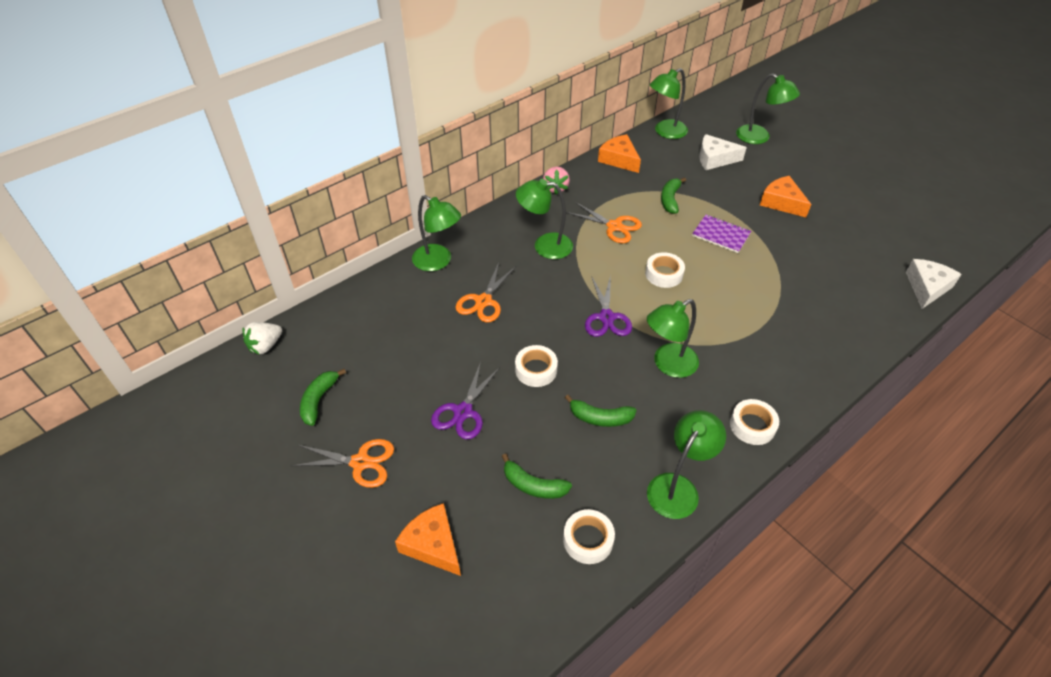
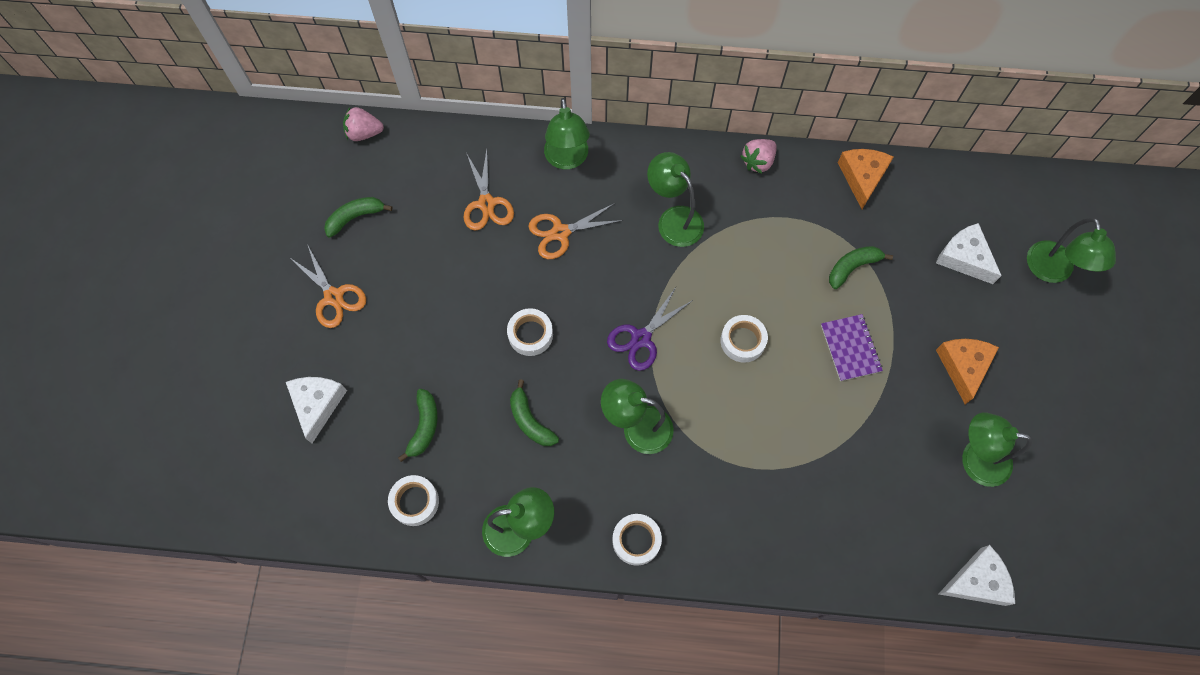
camera: 45 degrees right, 20 degrees up
white strawberry [243,322,282,355] -> pink strawberry [343,107,384,141]
orange cheese [395,503,461,576] -> white cheese [286,377,347,443]
purple scissors [431,362,500,439] -> none
green banana [502,453,572,499] -> green banana turned 150 degrees counterclockwise [398,389,438,462]
orange scissors [566,202,642,243] -> orange scissors moved to [464,149,514,231]
green lamp [650,68,688,139] -> green lamp moved to [962,412,1032,487]

